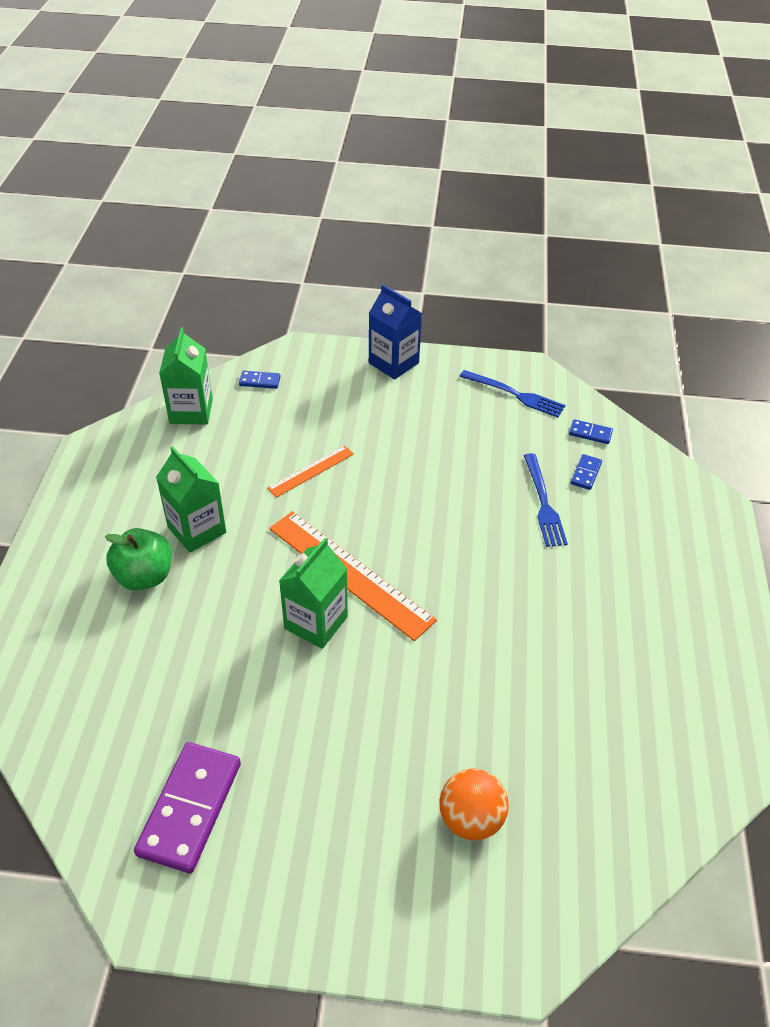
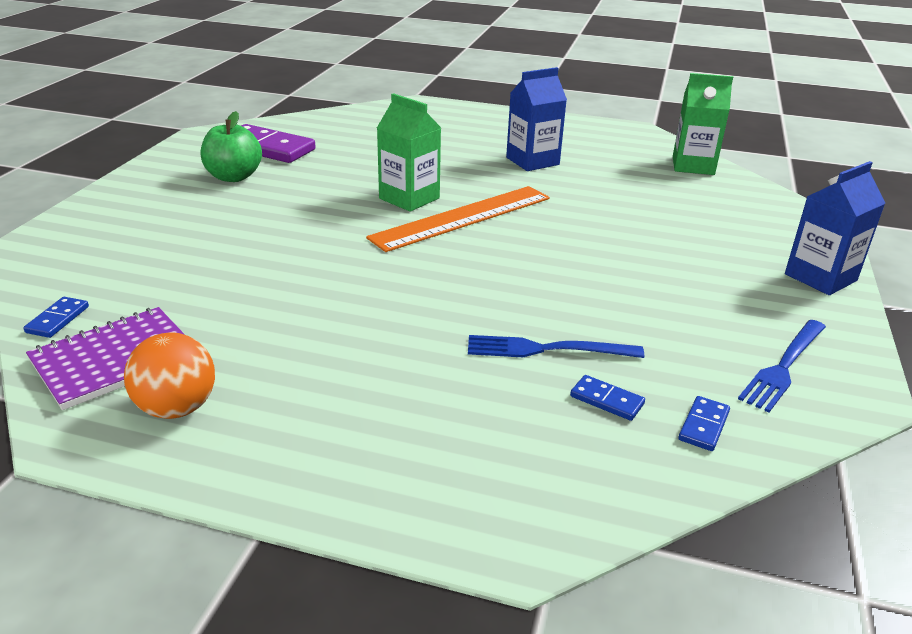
camera: 100 degrees right, 15 degrees down
green apple [105,528,172,591] -> green apple moved to [201,111,262,182]
green carton [156,446,226,553] -> blue carton [506,67,567,171]
blue domino [239,371,281,389] -> blue domino moved to [23,297,89,338]
orange ruler [267,445,354,498] -> none
orange ball [439,769,509,840] -> orange ball moved to [124,333,215,419]
none -> purple notebook [26,307,185,410]

